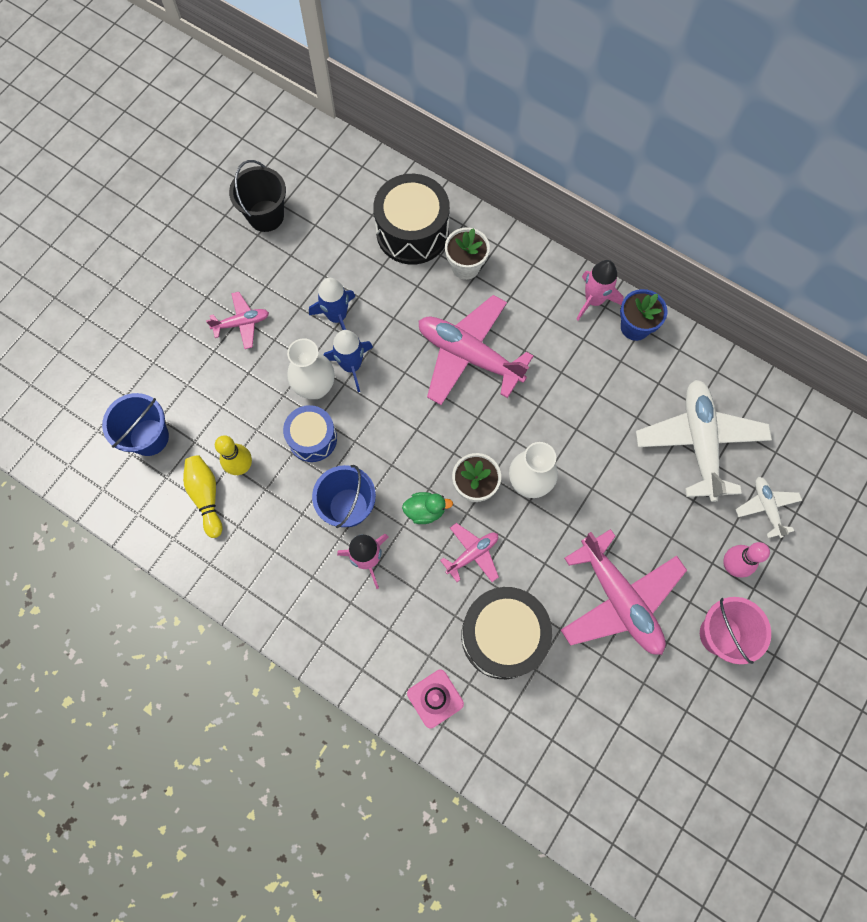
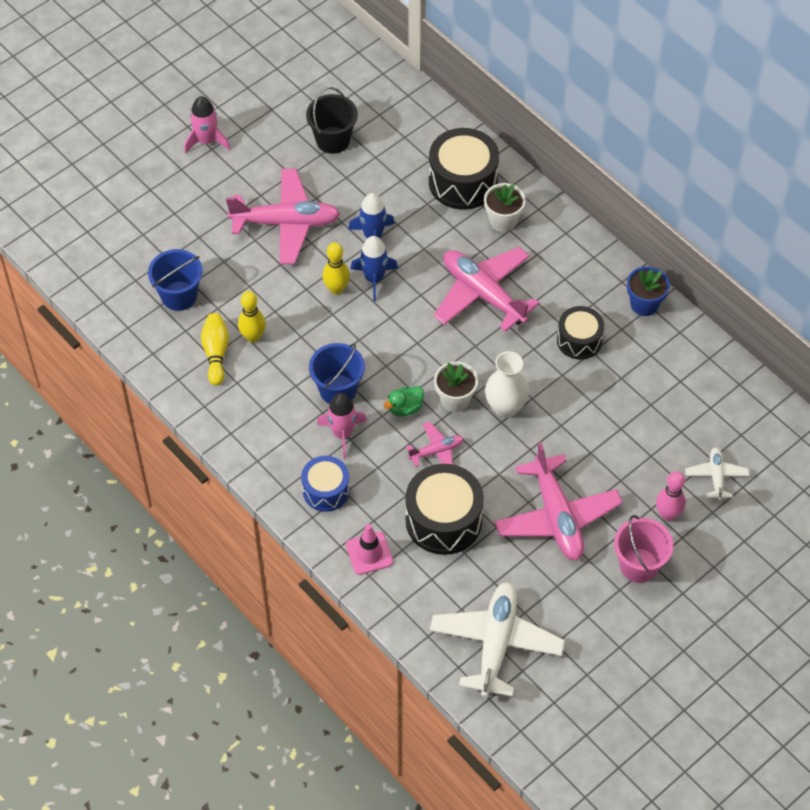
camera: 15 degrees right, 15 degrees down
pink plane [206,292,269,349] -> pink plane [226,169,340,264], size x2.00
blue drum [283,405,337,462] -> blue drum moved to [301,456,350,512]
white vase [287,338,334,399] -> yellow bowling pin [323,242,350,295]
green duck [402,492,453,524] -> green duck turned 135 degrees clockwise [384,386,424,417]
pink rocket [576,260,624,321] -> pink rocket moved to [184,96,230,154]
white plane [636,380,772,502] -> white plane moved to [430,582,565,698]
none -> black drum [557,306,604,360]

